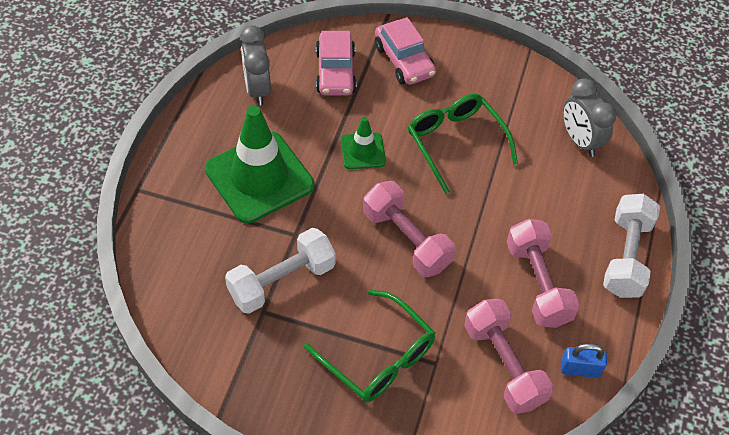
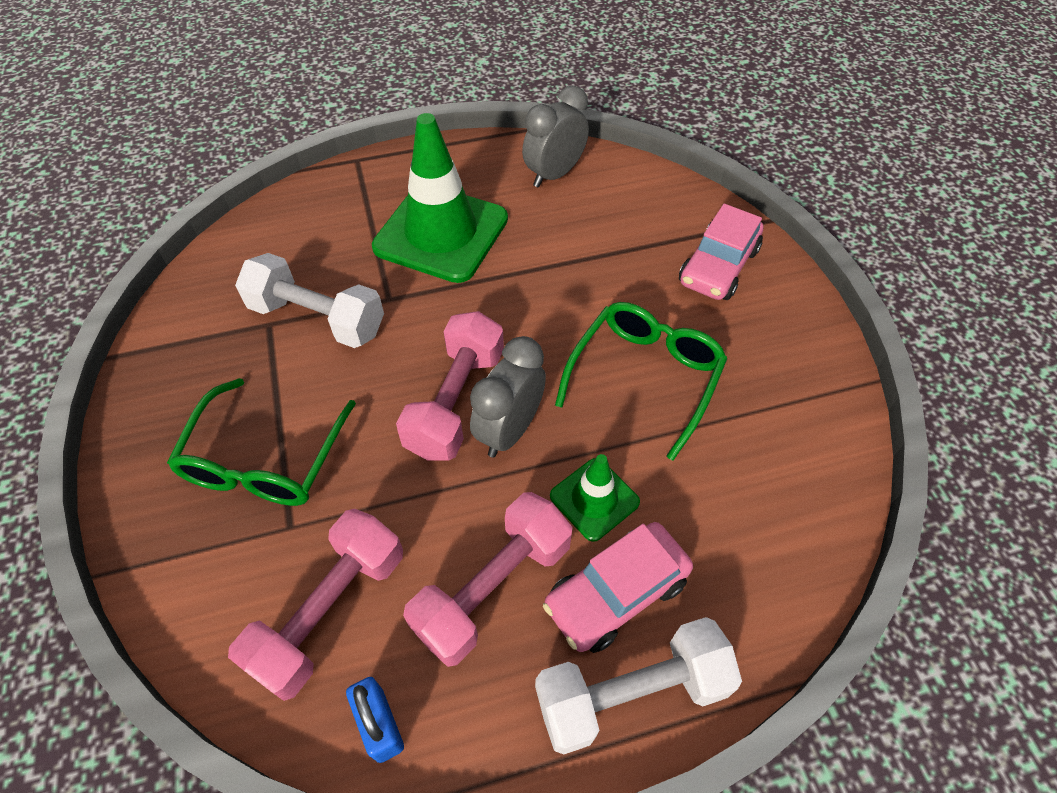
camera: 60 degrees right, 0 degrees up
pink car [316,31,357,96] -> pink car moved to [543,522,693,653]
green traffic cone [341,117,386,169] -> green traffic cone moved to [550,454,640,542]
grey clock [563,78,616,157] -> grey clock moved to [470,336,546,458]

